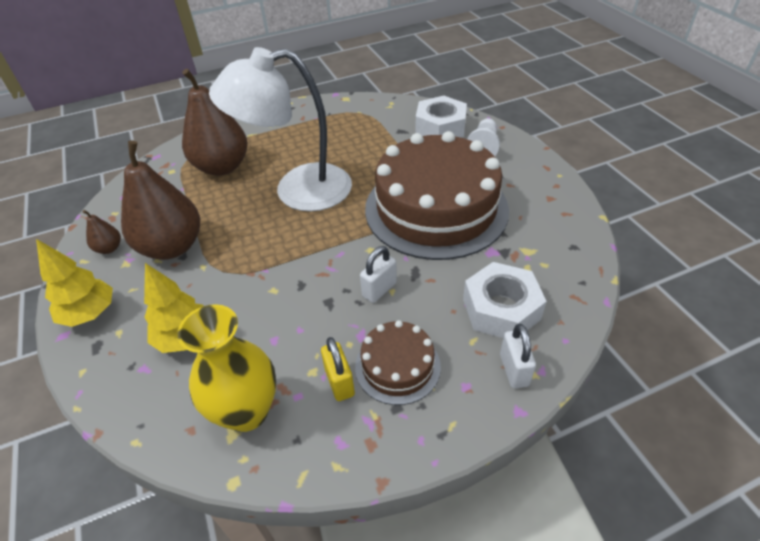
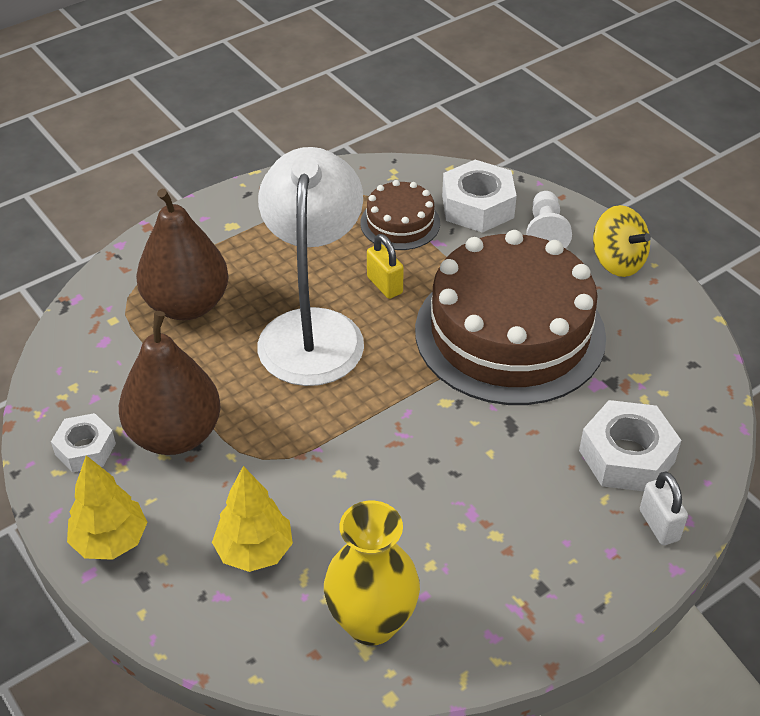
camera: 15 degrees left, 0 degrees up
brown pear [82,210,121,254] -> white nut [51,413,116,473]
white lamp [209,47,352,211] -> white lamp turned 120 degrees clockwise [257,147,364,386]
yellow padlock [321,337,355,401] -> yellow padlock moved to [367,234,404,299]
brown cake [355,320,441,405] -> brown cake moved to [360,180,440,250]
white padlock [360,246,397,303] -> none
none -> yellow spinning top [593,205,651,277]

